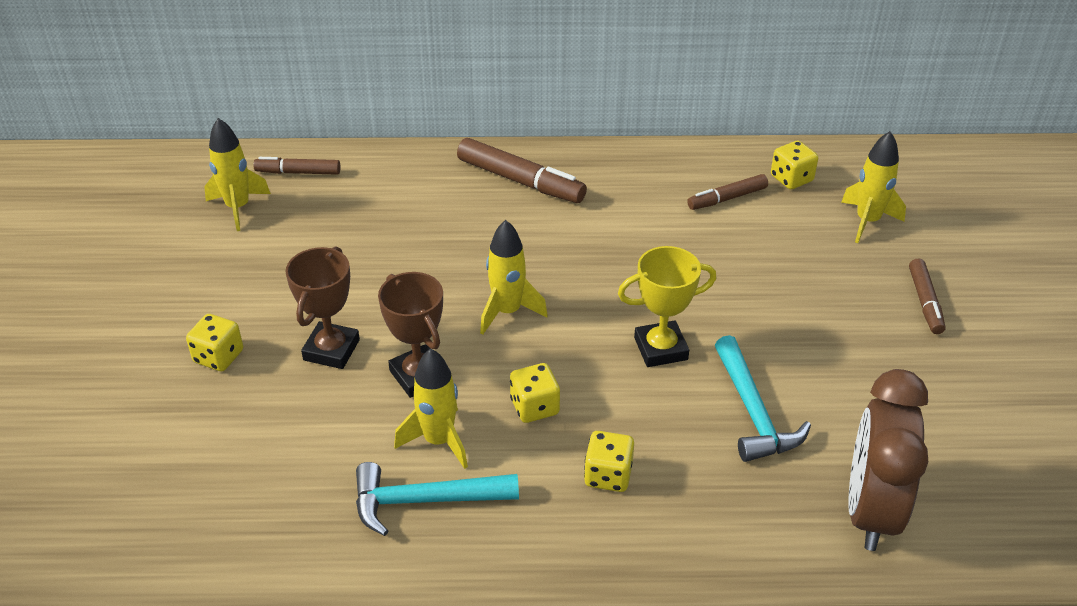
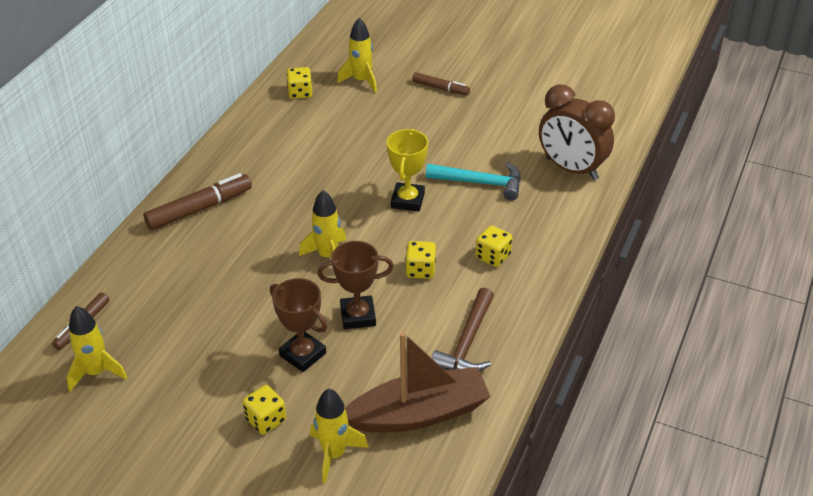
camera: 65 degrees left, 0 degrees up
turquoise hammer [356,462,519,536] -> brown hammer [431,288,494,371]
yellow rocket [394,348,468,469] -> yellow rocket moved to [310,389,369,483]
brown marker [687,174,768,210] -> none
none -> brown boat [345,332,491,433]

